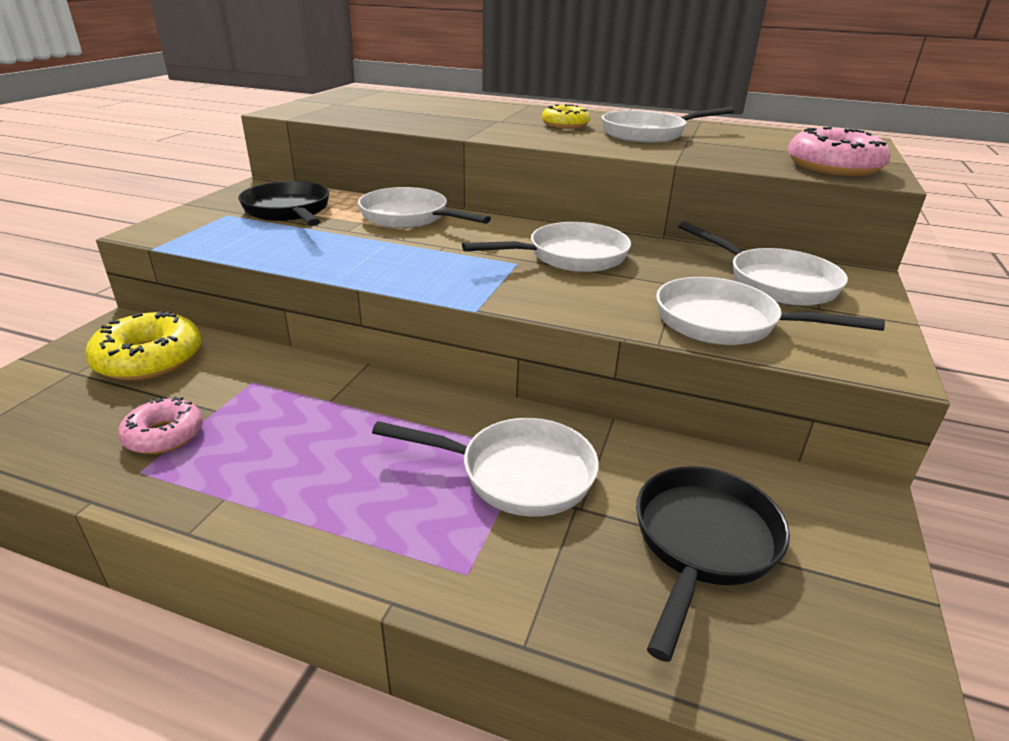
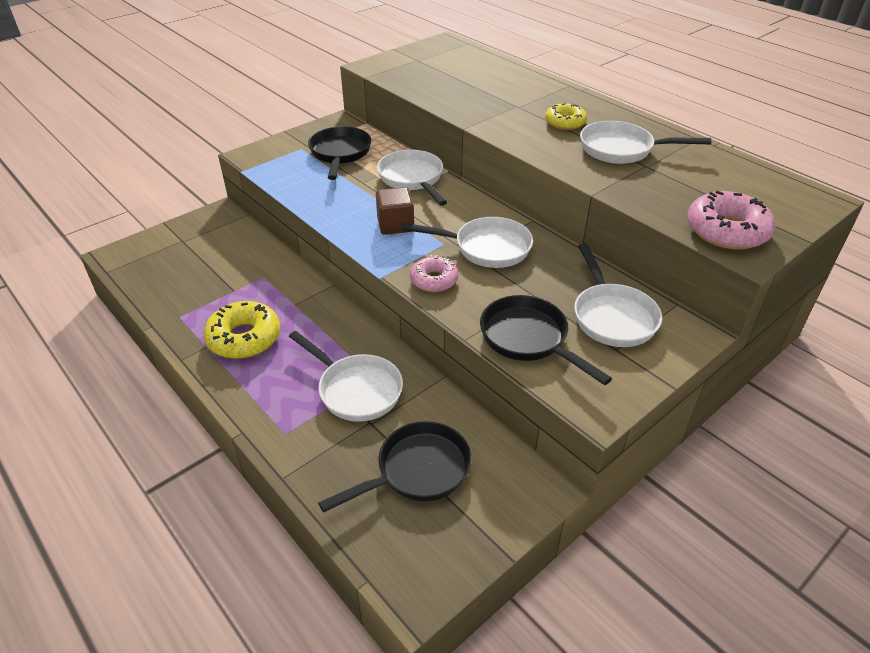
camera: 30 degrees right, 10 degrees up
yellow donut [85,311,201,381] -> yellow donut moved to [203,301,280,359]
pink donut [118,397,203,454] -> pink donut moved to [410,255,458,292]
white pan [656,277,885,345] -> black pan [480,295,612,385]
none -> brown cube [376,187,414,235]

